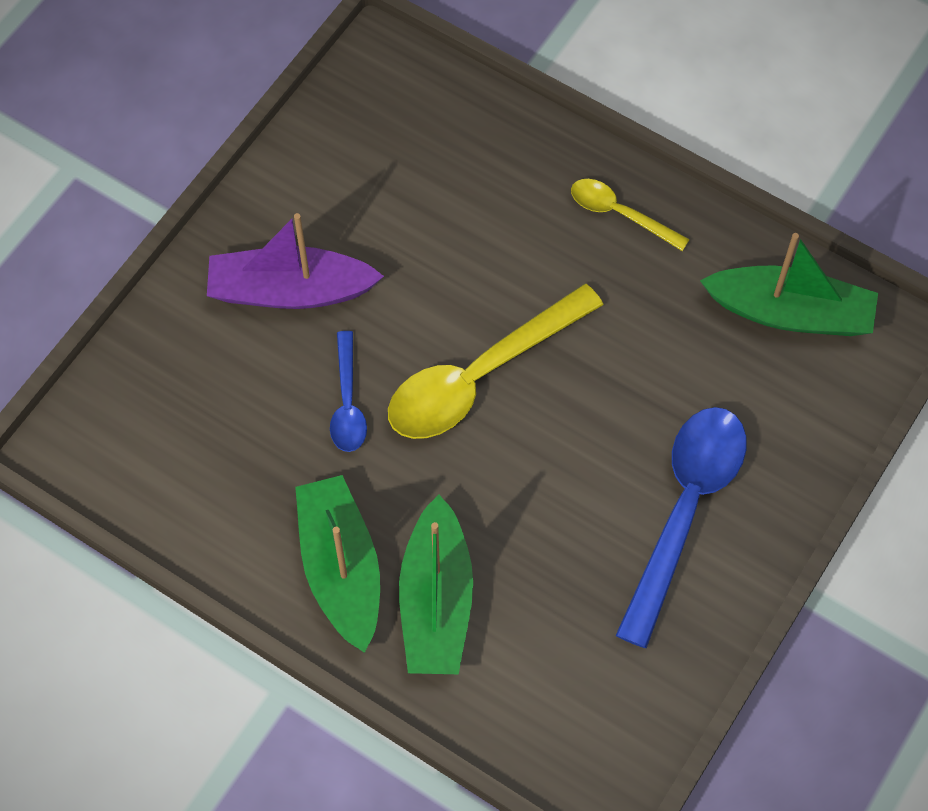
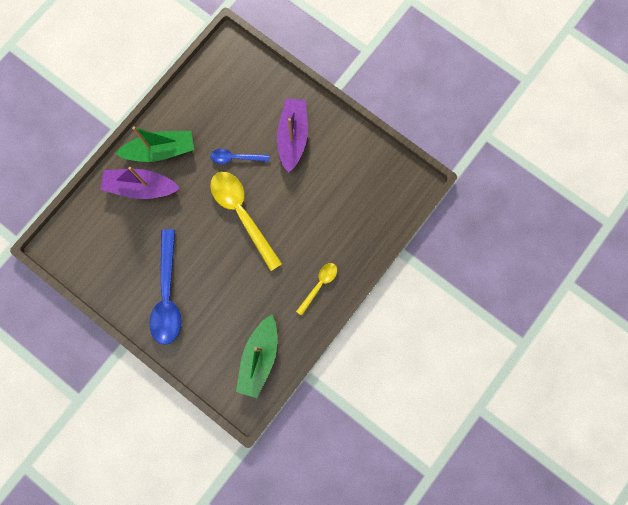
camera: 95 degrees right, 15 degrees up
green boat [399,495,473,674] -> purple boat [100,167,180,199]
blue spoon [616,407,746,648] -> blue spoon turned 60 degrees clockwise [149,229,182,345]

